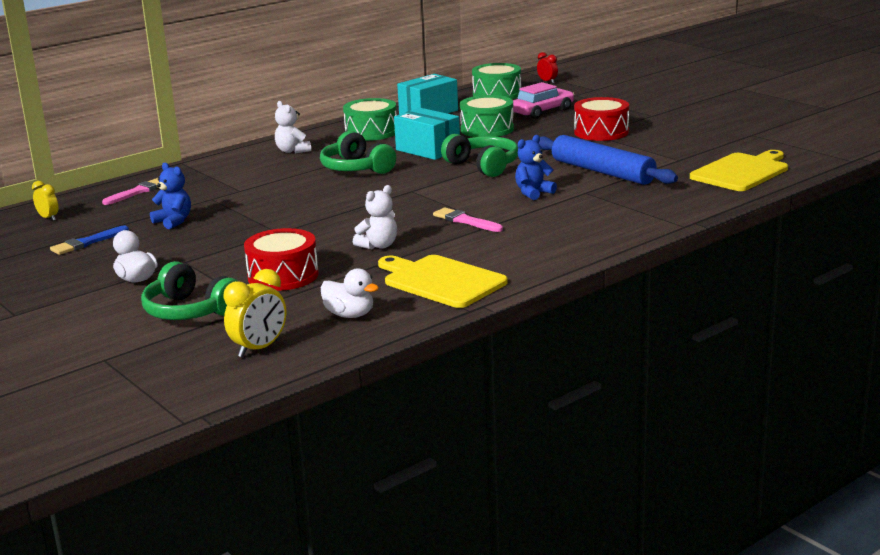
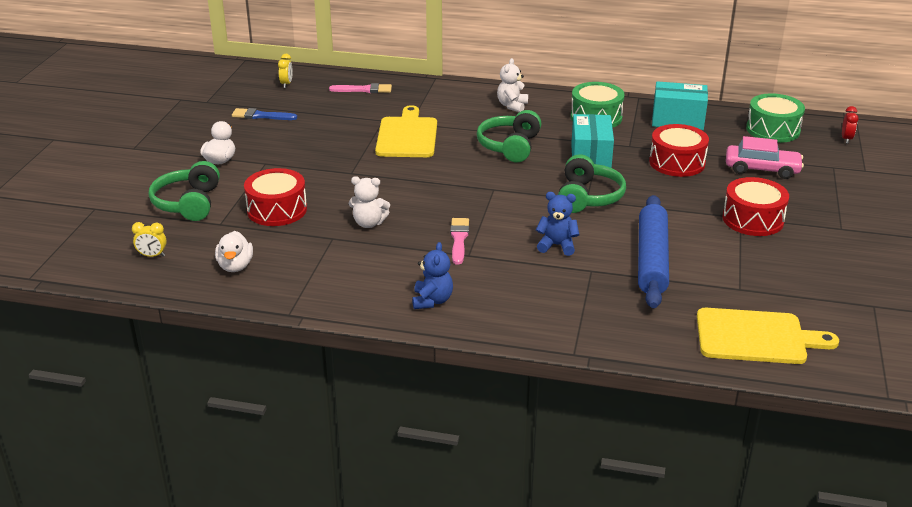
camera: 50 degrees right, 10 degrees up
blue teddy bear [150,163,191,229] -> blue teddy bear moved to [412,242,453,309]
yellow clock [223,269,286,358] -> yellow clock [132,222,167,257], size x0.61
yellow cutting board [378,255,508,308] -> yellow cutting board moved to [375,105,437,157]
green drum [460,95,514,137] -> red drum [649,124,709,177]

